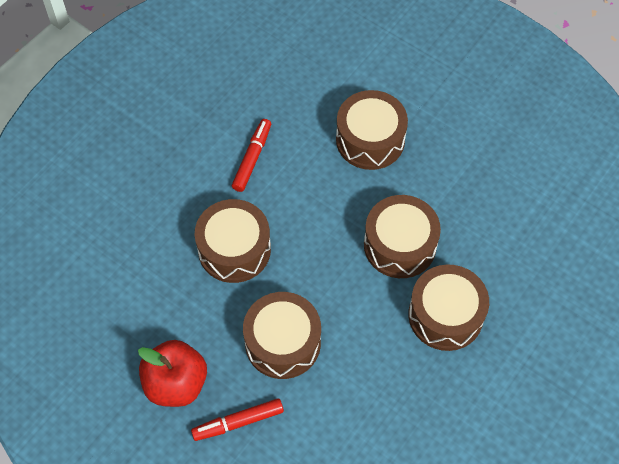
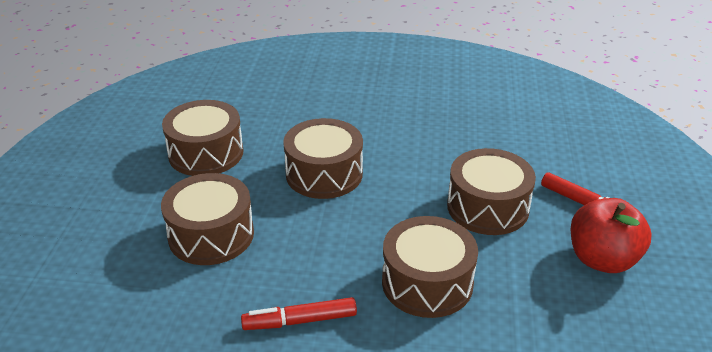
camera: 120 degrees left, 25 degrees down
brown drum [408,265,489,351] -> brown drum moved to [162,100,243,176]

